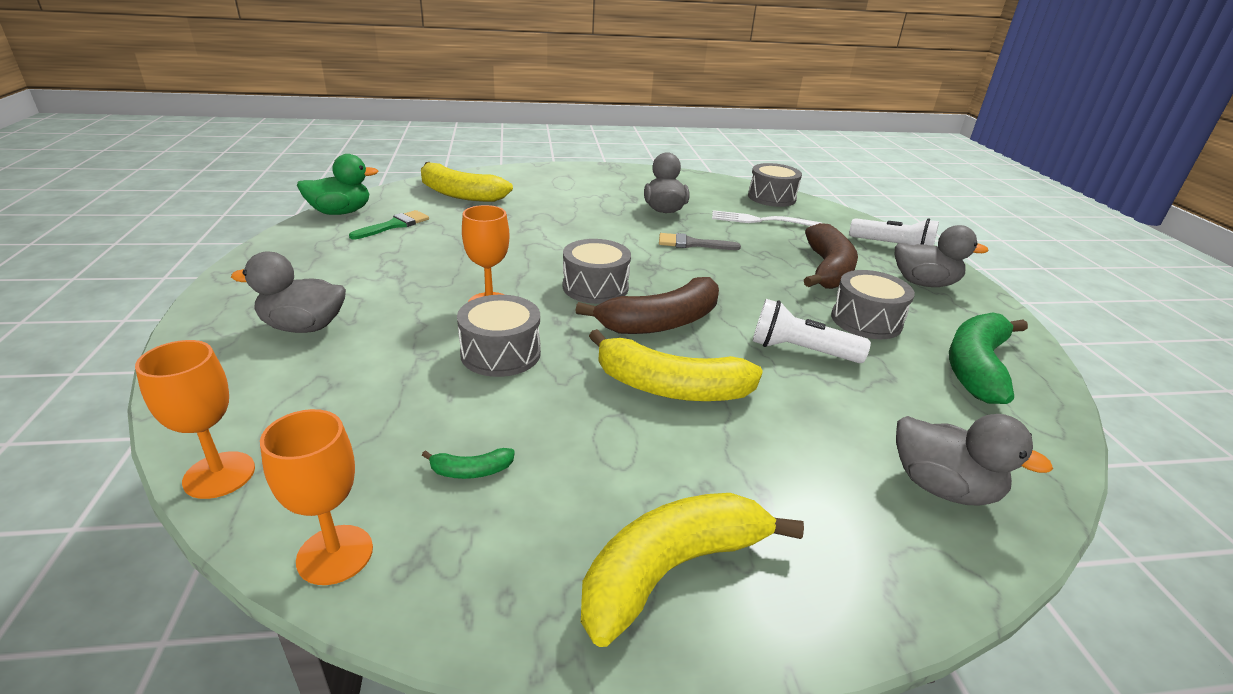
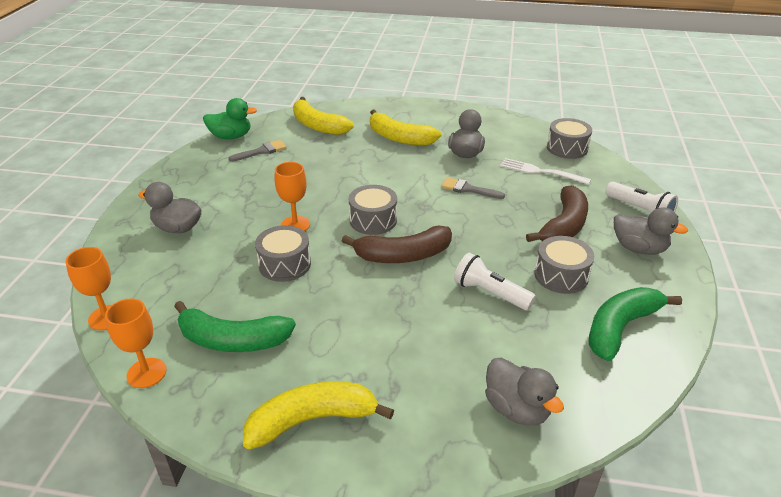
camera: 20 degrees right, 5 degrees up
green brush [349,210,429,240] -> grey brush [229,140,287,162]
green banana [422,448,515,479] -> green banana [174,301,296,352], size x2.39
yellow banana [589,329,763,401] -> yellow banana moved to [370,109,442,146]

